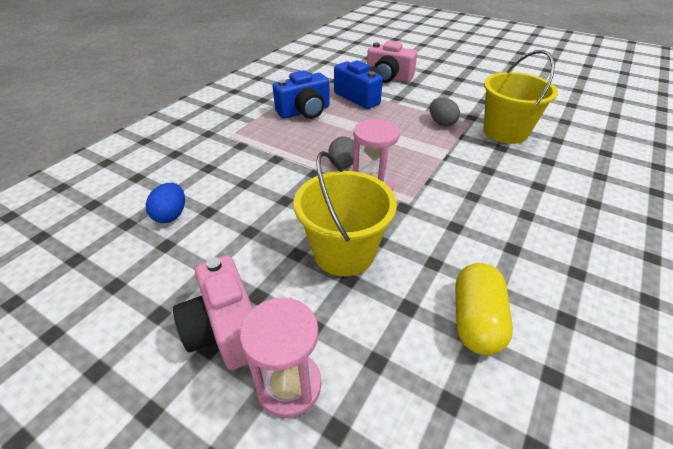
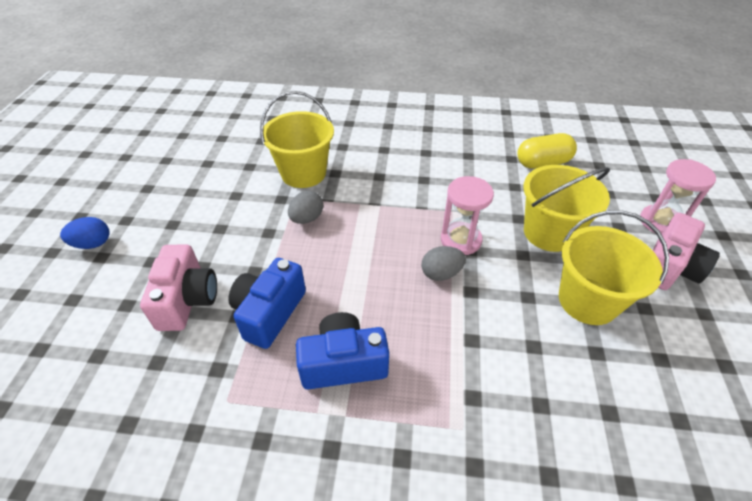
camera: 115 degrees left, 5 degrees up
blue egg [146,183,185,223] -> blue egg moved to [60,217,110,249]
blue camera [273,70,330,119] -> blue camera turned 45 degrees counterclockwise [296,312,389,390]
none -> yellow bucket [559,210,669,325]

